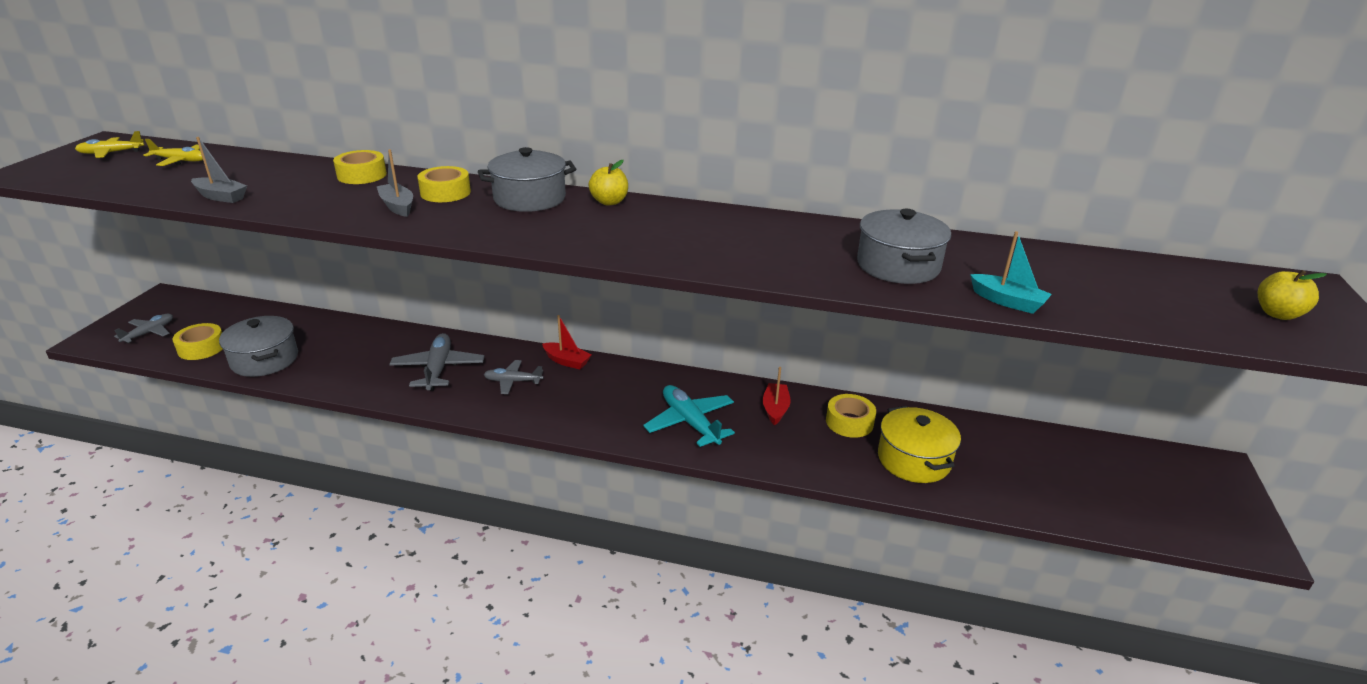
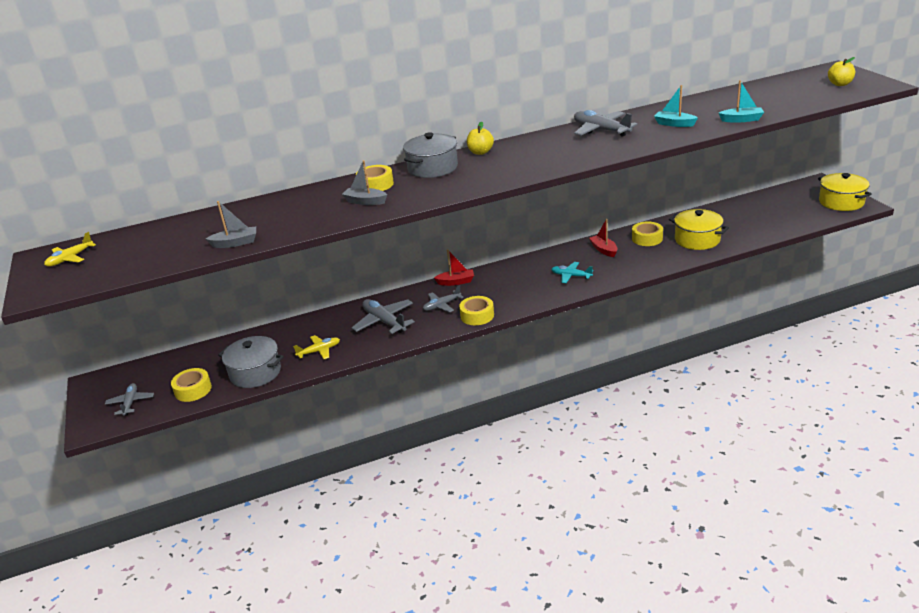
camera: 30 degrees left, 0 degrees up
yellow plane [144,139,203,166] -> yellow plane moved to [293,335,340,359]
yellow tape [333,150,387,184] -> yellow tape moved to [459,296,494,325]
turquoise plane [643,385,735,447] -> turquoise plane [551,262,593,284], size x0.63
grey pot [857,209,951,284] -> turquoise boat [654,85,698,127]
none -> grey plane [574,110,638,137]
none -> yellow pot [818,173,872,211]

